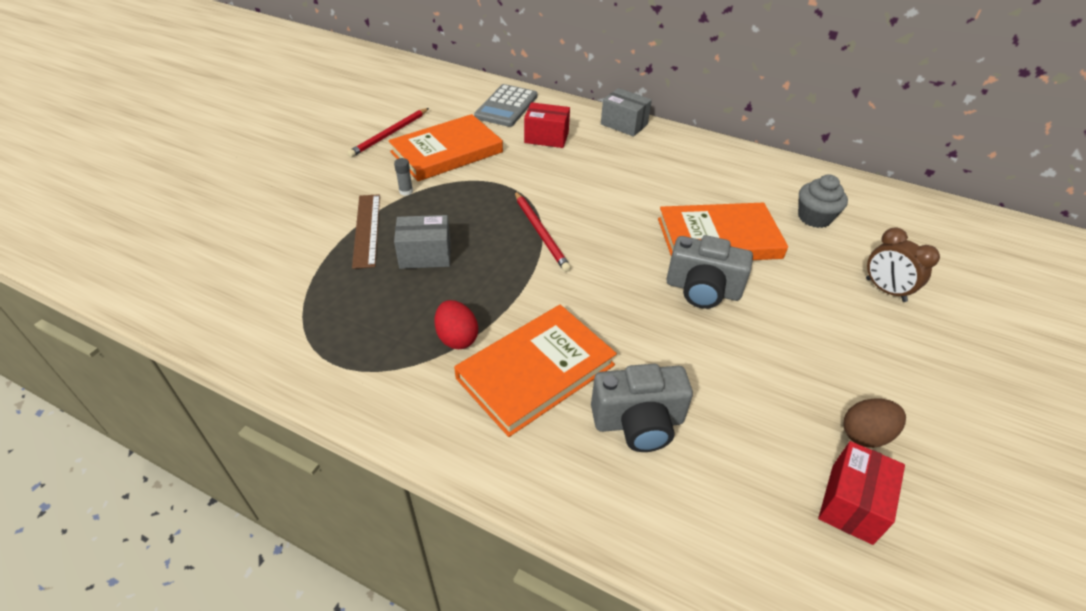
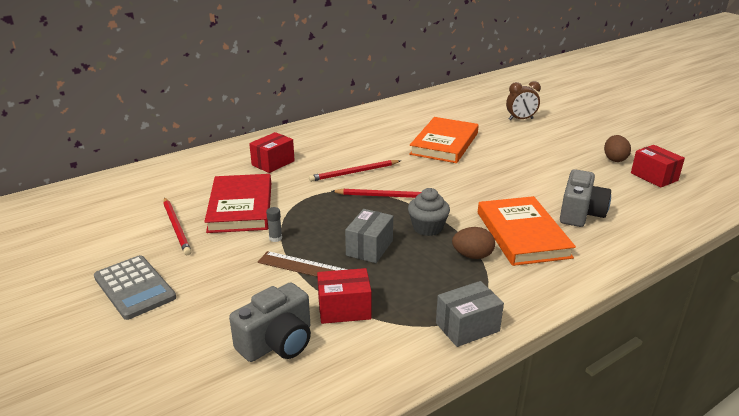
camera: 60 degrees left, 15 degrees down
orange book [389,114,503,181] -> red book [204,174,271,233]
red egg [435,300,478,349] -> brown egg [452,227,495,259]
grey calculator [474,84,538,127] -> grey calculator moved to [94,255,176,320]
grey box [601,88,652,136] -> grey box moved to [436,281,504,347]
grey camera [666,235,753,309] -> grey camera moved to [229,282,311,362]
grey cupcake [798,174,848,228] -> grey cupcake moved to [408,188,450,236]
none -> red pencil [309,160,400,182]
none -> red box [317,268,372,324]

